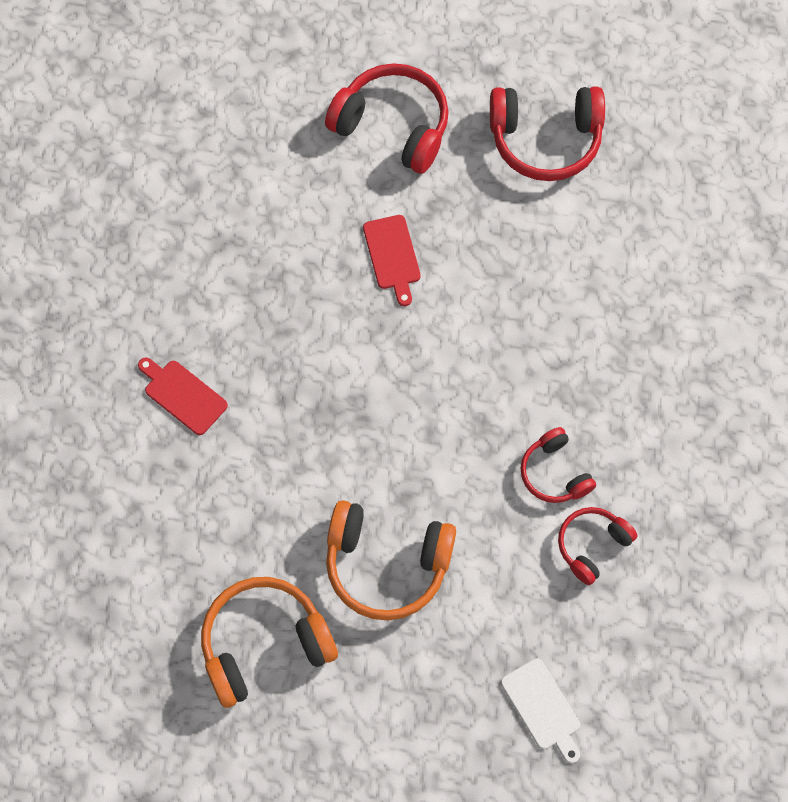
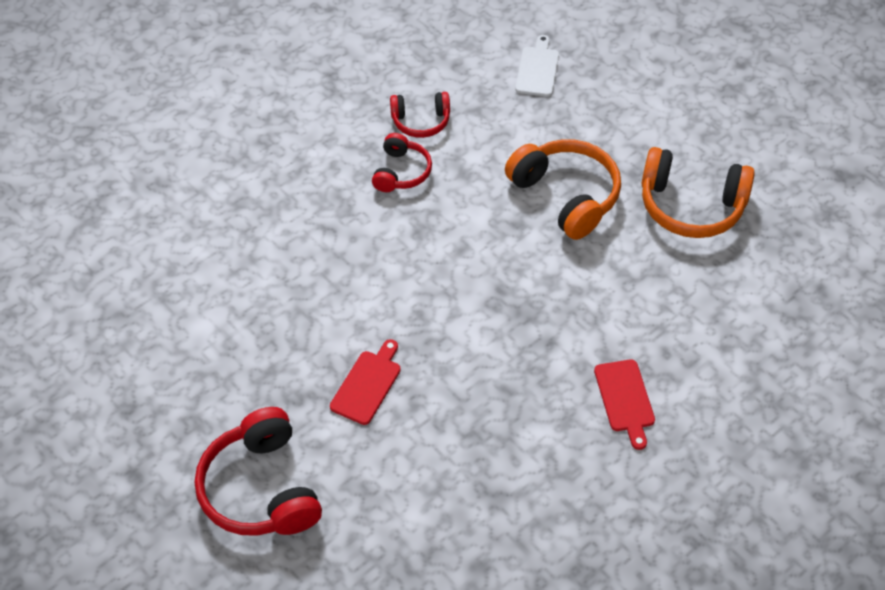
camera: 140 degrees left, 15 degrees down
red headphones [490,87,605,181] -> none

